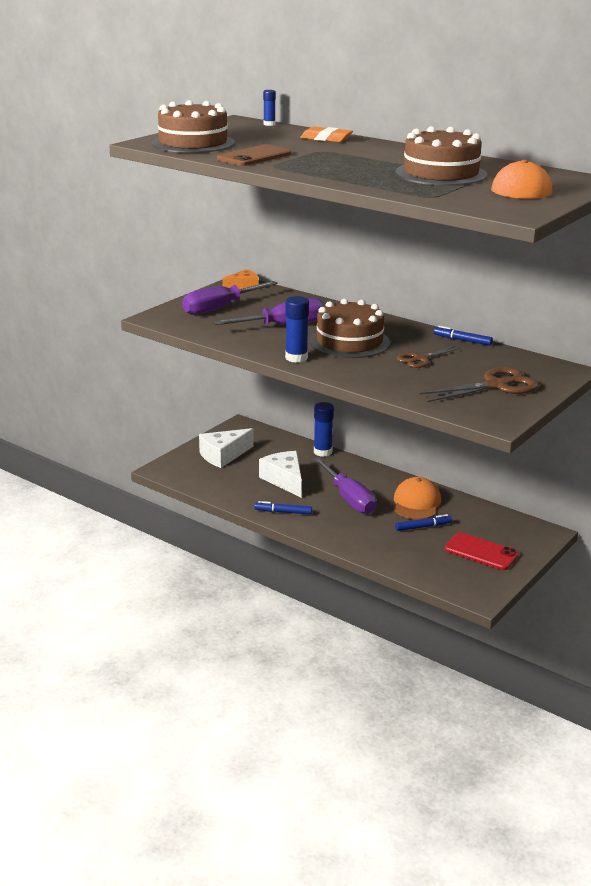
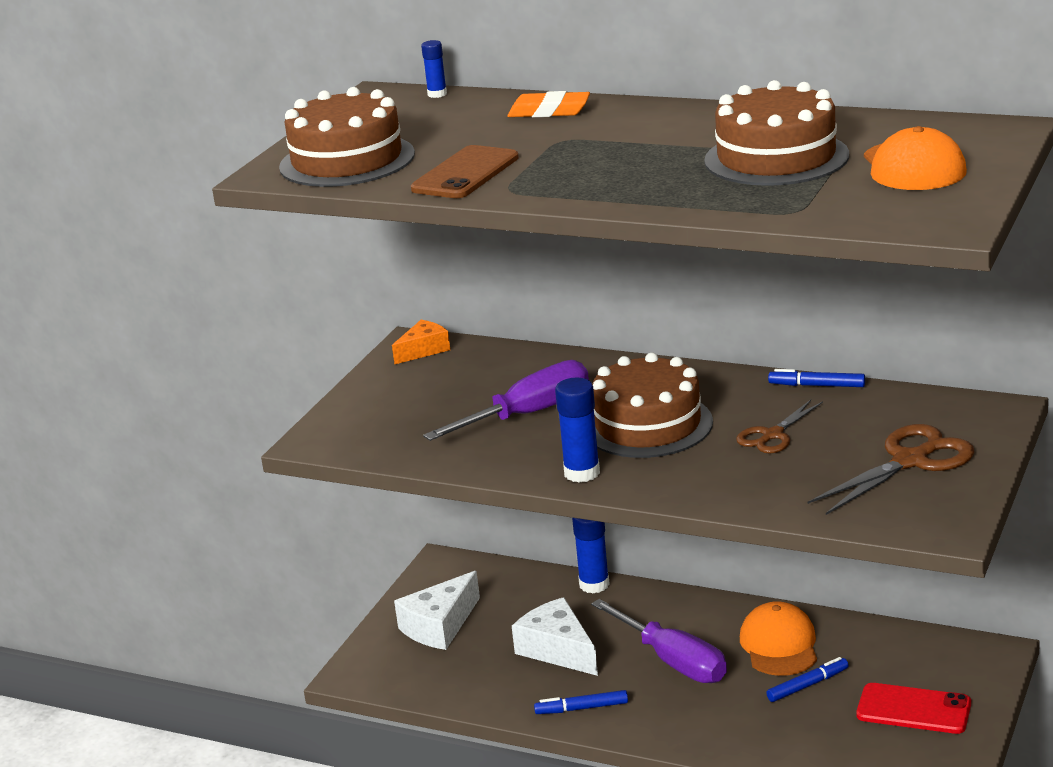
camera: 10 degrees left, 0 degrees up
purple screwdriver [182,281,278,315] -> none

